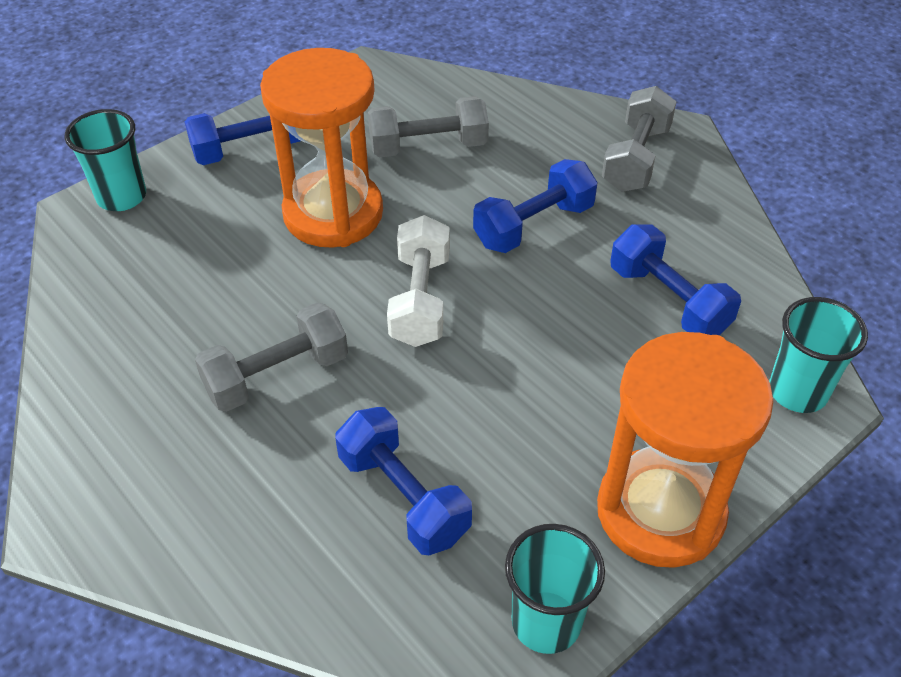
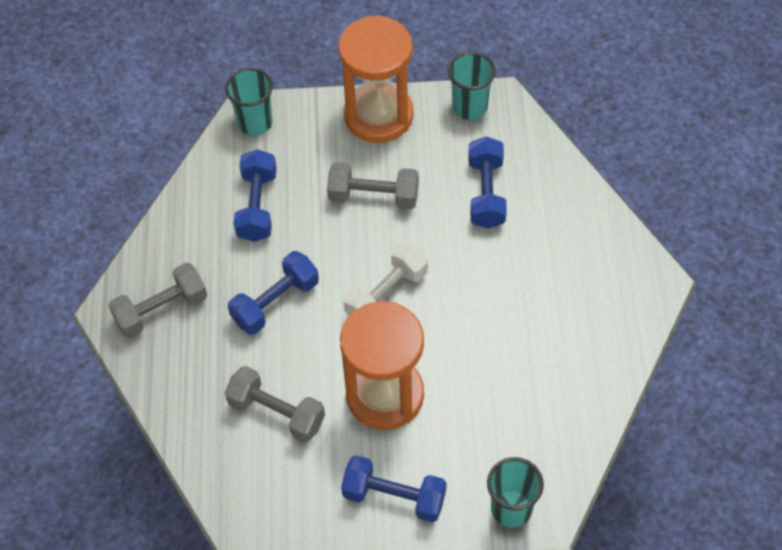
camera: 140 degrees left, 10 degrees up
grey dumbbell [195,302,348,412] -> grey dumbbell moved to [327,162,419,209]
blue dumbbell [473,159,598,253] -> blue dumbbell turned 45 degrees counterclockwise [228,251,319,335]

